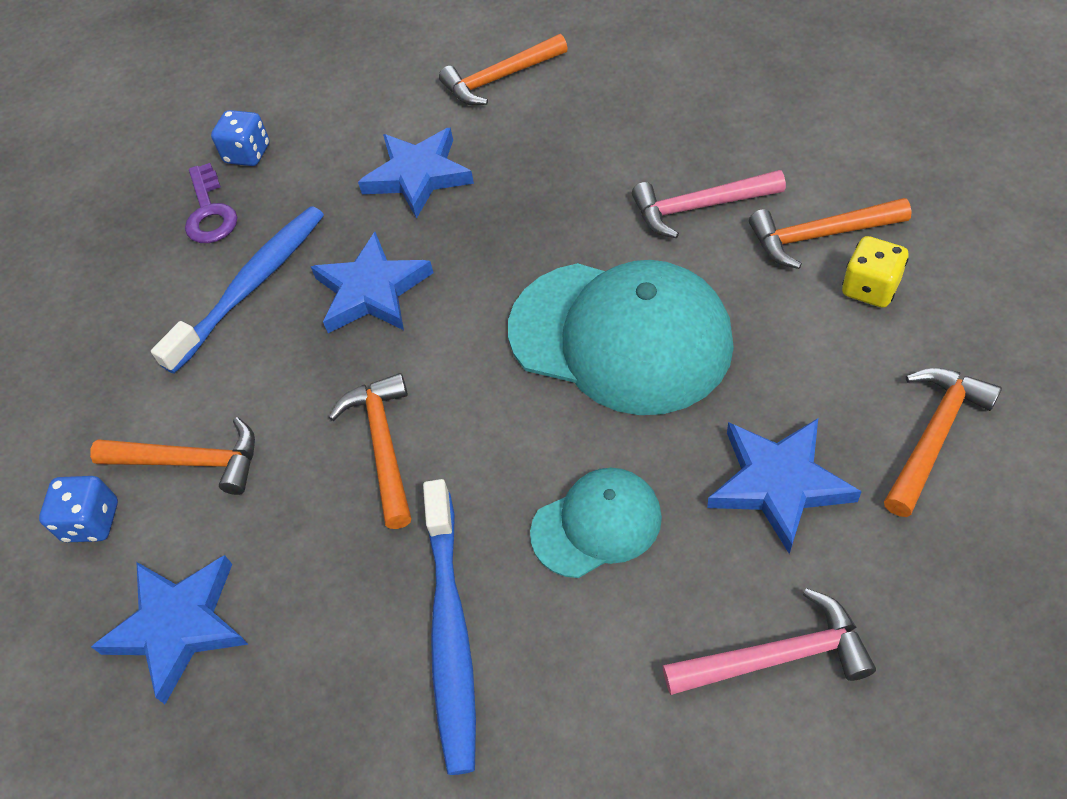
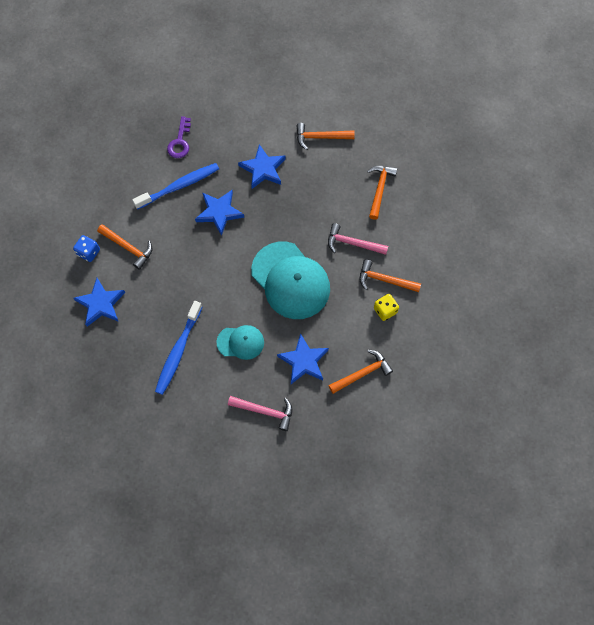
camera: 20 degrees right, 15 degrees up
blue dice [211,110,270,166] -> none
orange hammer [329,373,411,529] -> orange hammer moved to [367,166,397,220]

